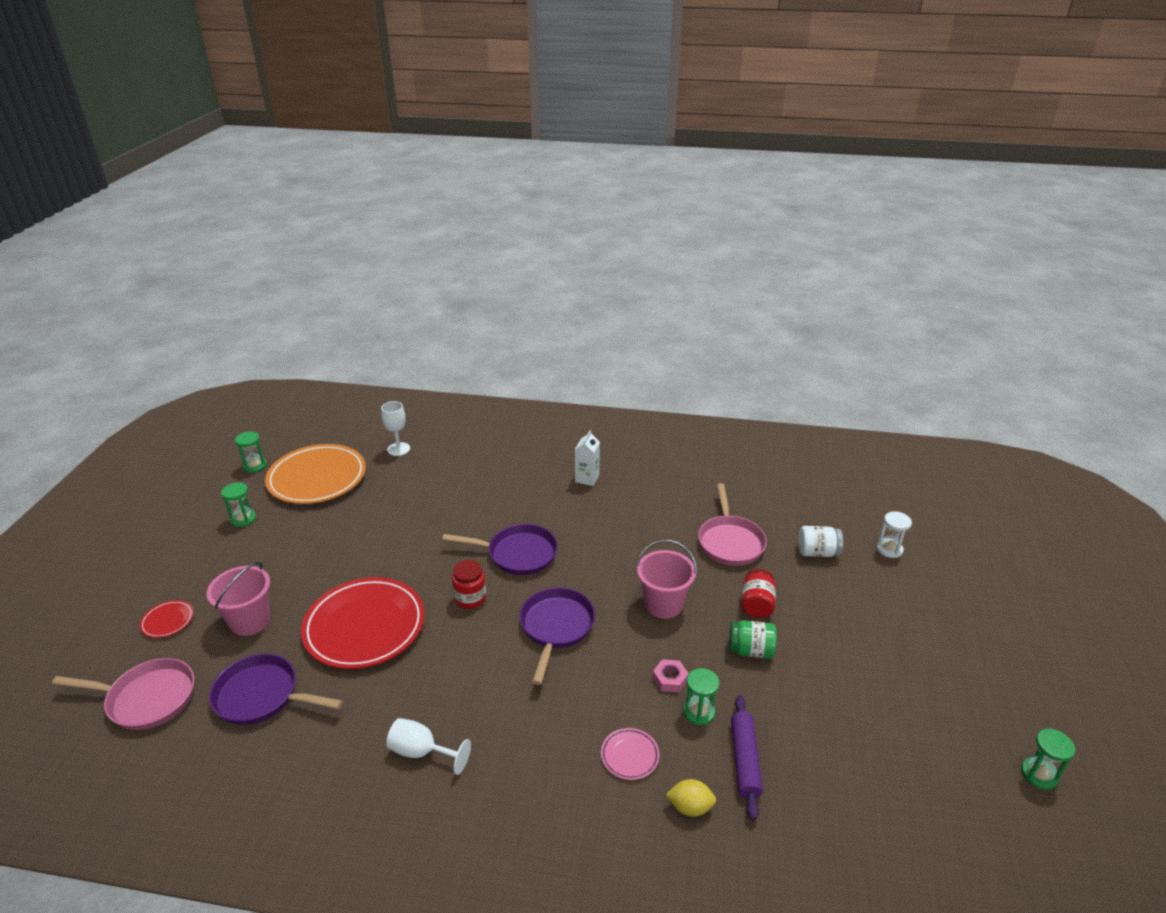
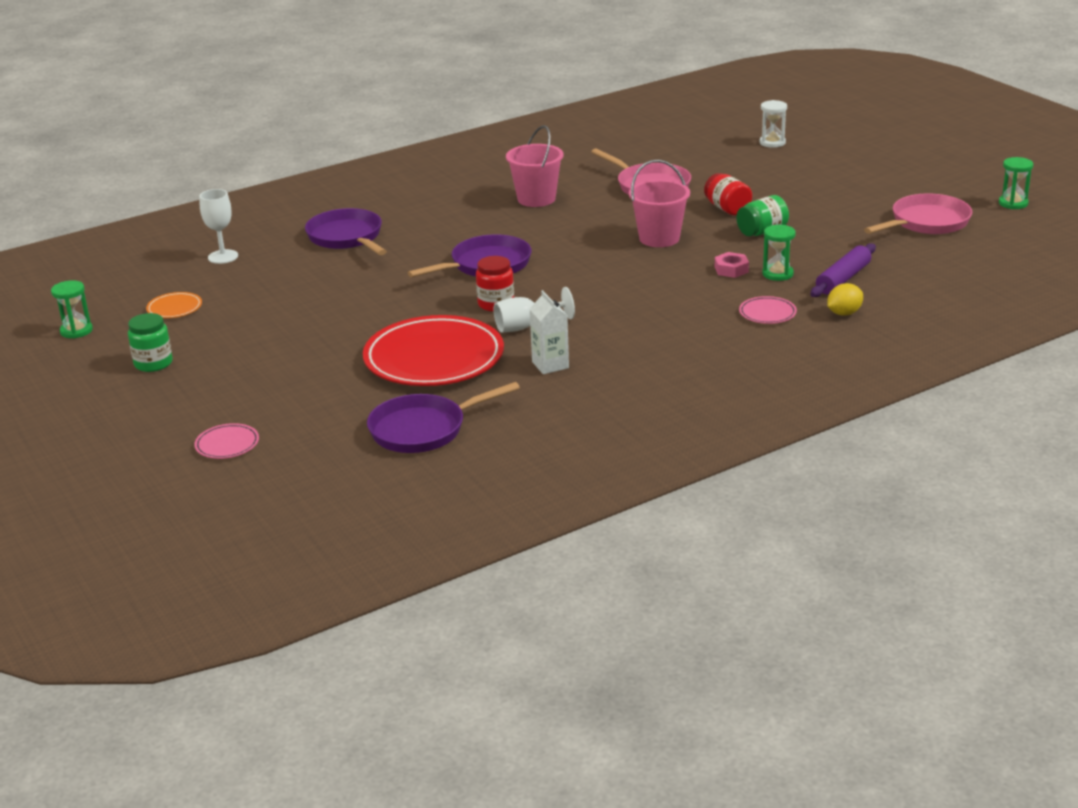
camera: 40 degrees left, 5 degrees down
pink pan [52,658,194,730] -> pink pan moved to [864,193,972,234]
red plate [140,600,194,638] -> pink plate [194,423,259,459]
pink bucket [207,562,271,636] -> pink bucket moved to [506,125,564,207]
green hourglass [221,482,256,527] -> green jar [128,313,173,372]
orange plate [265,444,366,504] -> orange plate [146,292,202,318], size x0.42
white goblet [386,718,471,775] -> white goblet moved to [494,287,575,333]
purple pan [520,587,595,685] -> purple pan moved to [305,208,387,255]
white carton [575,430,600,486] -> white carton moved to [530,290,569,374]
purple rolling pin [731,695,763,821] -> purple rolling pin turned 75 degrees clockwise [810,243,876,297]
white jar [799,526,843,557] -> none

